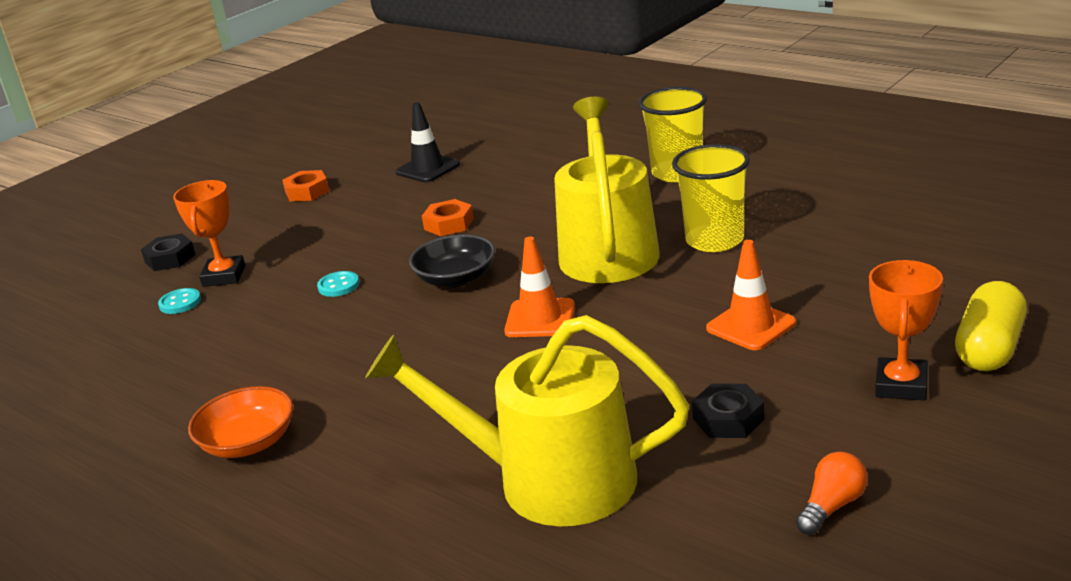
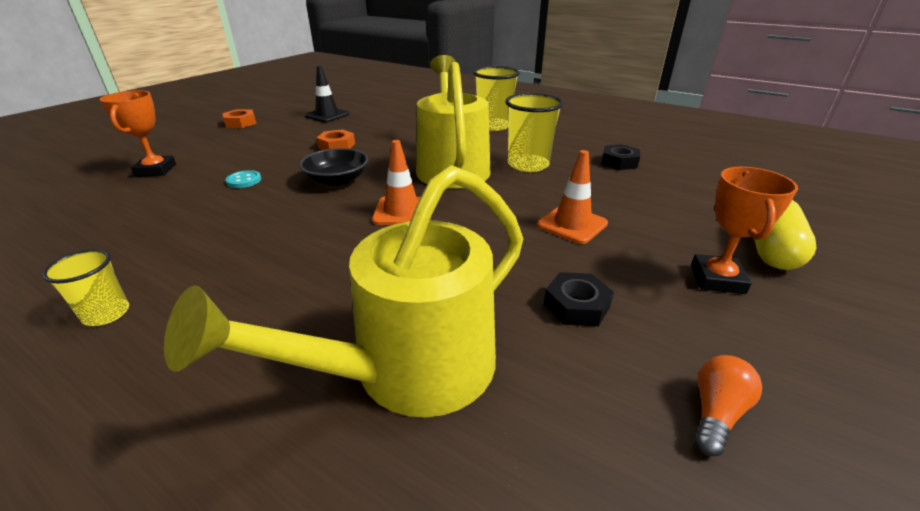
camera: 10 degrees left, 5 degrees up
black nut [141,234,196,271] -> black nut moved to [602,144,640,170]
turquoise button [158,288,201,314] -> none
orange bowl [188,386,293,458] -> yellow cup [42,249,129,326]
yellow watering can [365,315,689,526] -> yellow watering can turned 45 degrees counterclockwise [164,165,523,418]

